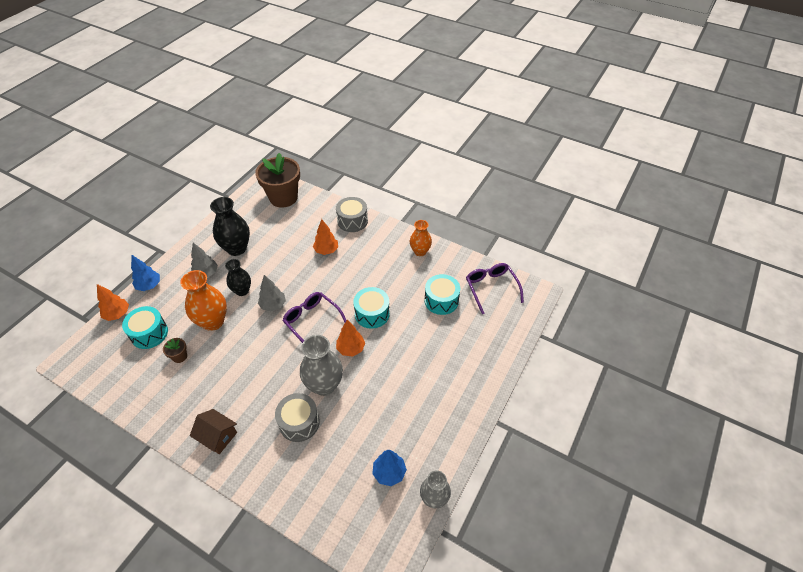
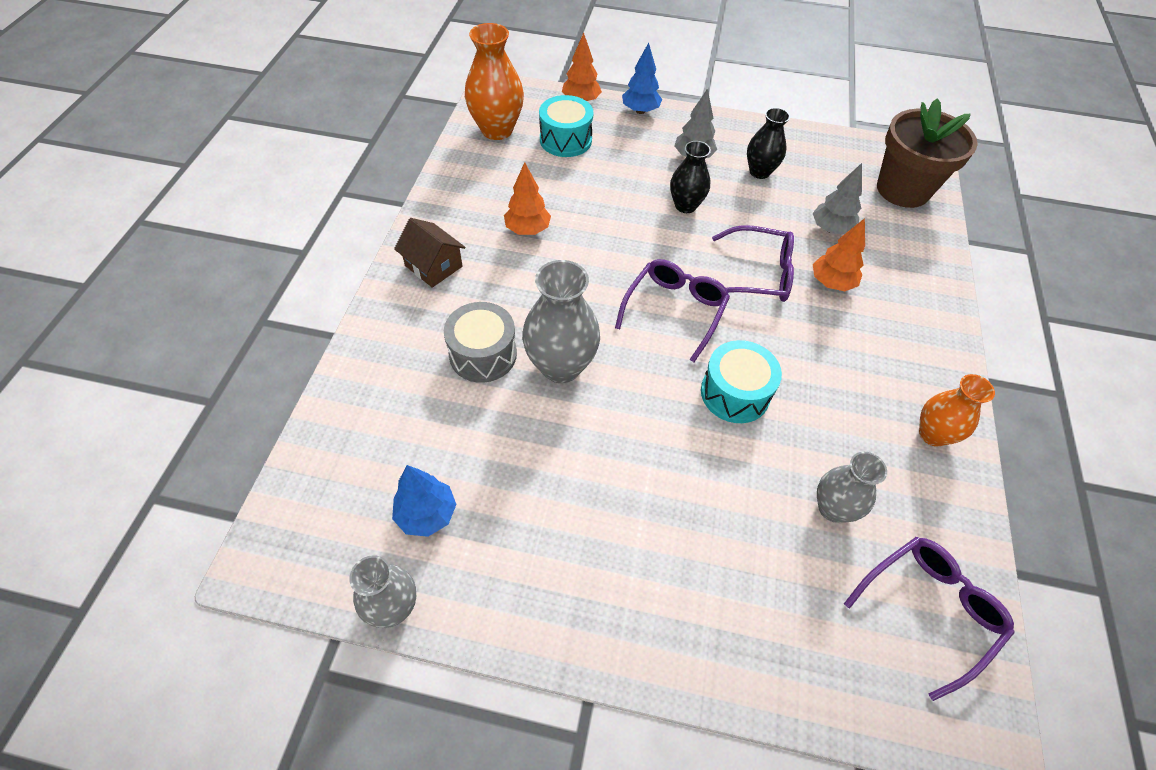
camera: 70 degrees right, 5 degrees up
brown flower pot [163,338,187,363] -> none
orange vase [180,270,227,331] -> orange vase moved to [465,23,524,140]
brown house [190,409,237,454] -> brown house turned 60 degrees counterclockwise [394,218,466,288]
black vase [210,197,250,256] -> black vase [747,108,790,179], size x0.64
grey tree [258,275,286,311] -> grey tree moved to [813,163,862,235]
grey drum [336,197,368,232] -> none
orange tree [336,320,365,356] -> orange tree moved to [504,162,551,235]
turquoise drum [424,274,460,315] -> grey vase [817,452,887,523]
none -> purple glasses [712,225,794,302]

